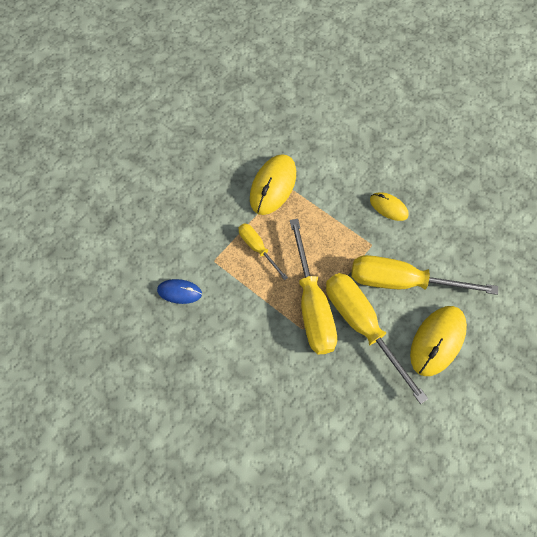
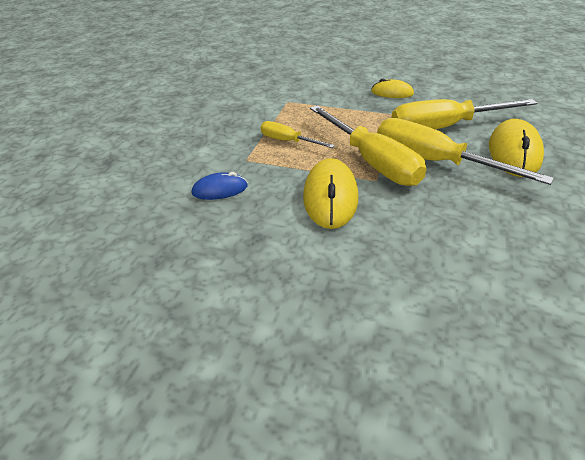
camera: 20 degrees left, 25 degrees down
yellow mouse [250,154,296,215] -> yellow mouse moved to [303,158,358,229]

